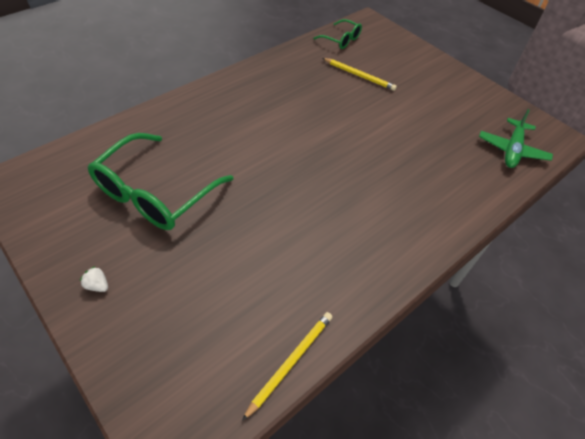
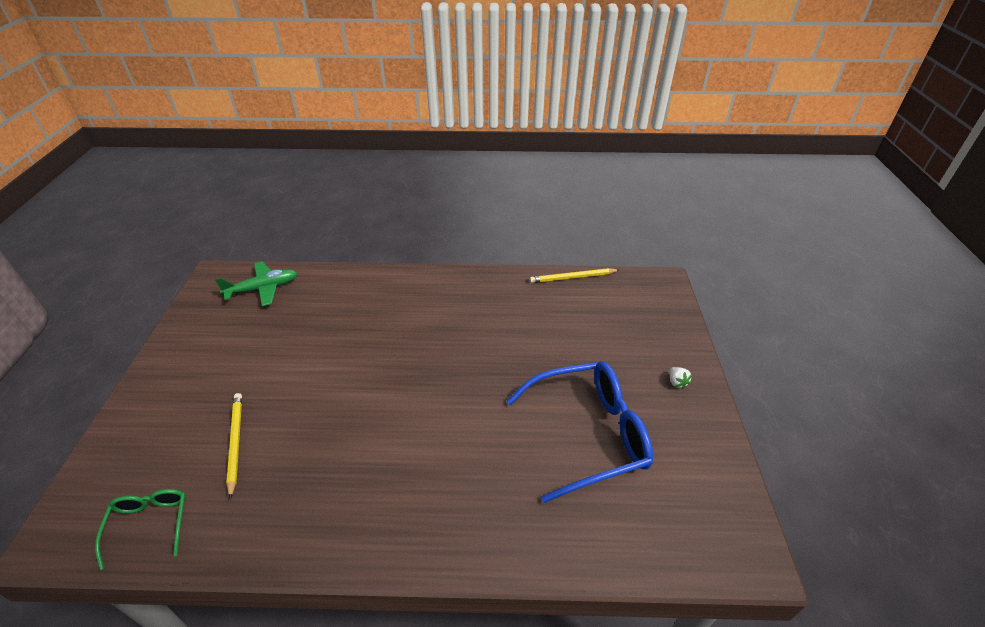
camera: 135 degrees left, 10 degrees down
green glasses [88,133,234,230] -> blue glasses [507,361,653,503]

